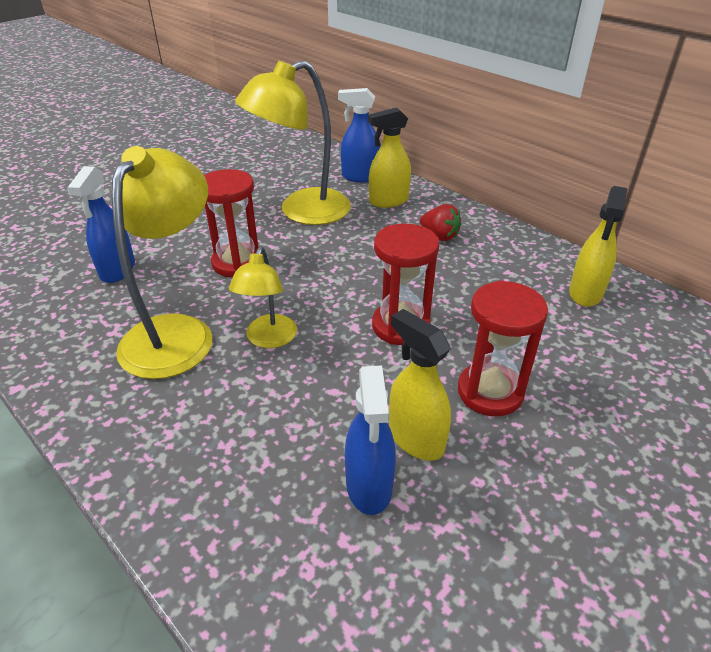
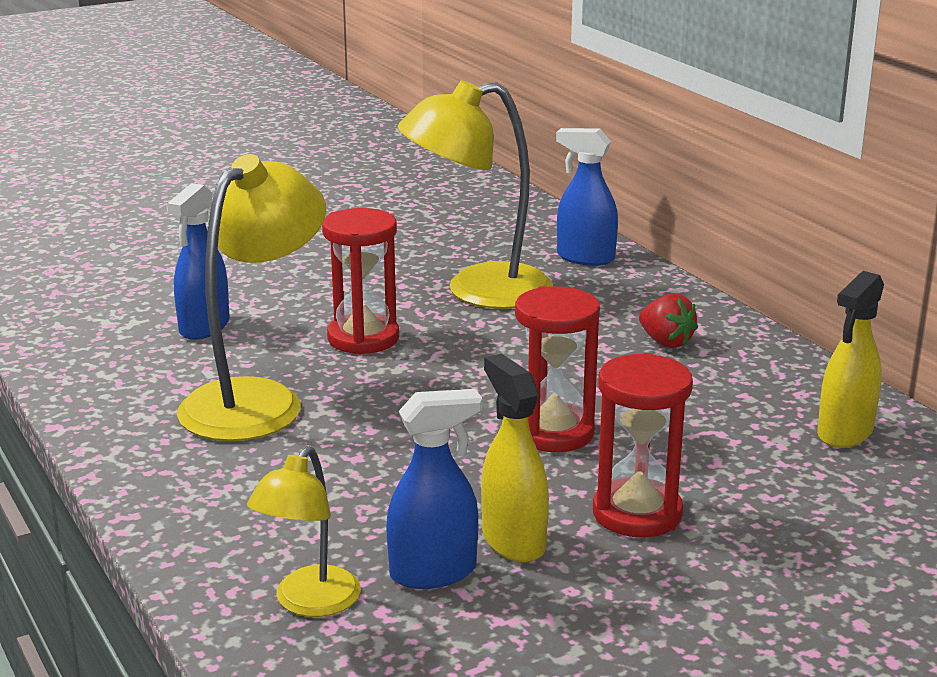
camera: 15 degrees right, 15 degrees down
yellow lamp [229,247,297,348] -> yellow lamp moved to [247,446,361,617]
blue spray bottle [345,366,396,515] -> blue spray bottle turned 120 degrees counterclockwise [386,389,482,589]
yellow spray bottle [368,107,411,208] -> none

